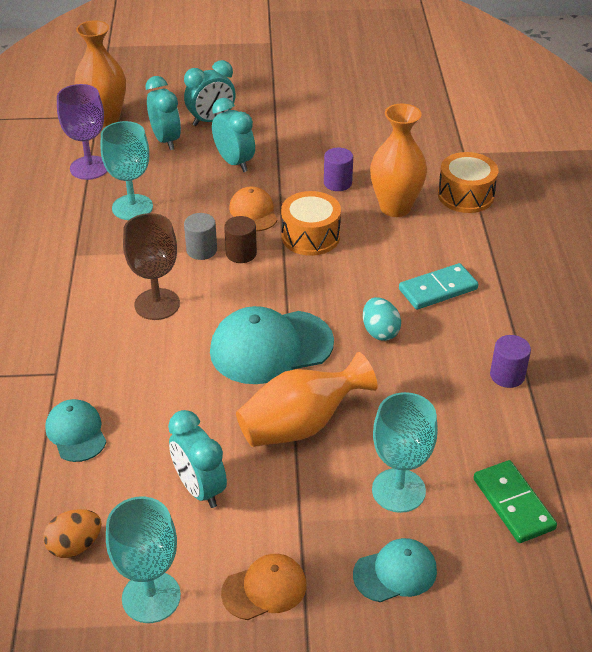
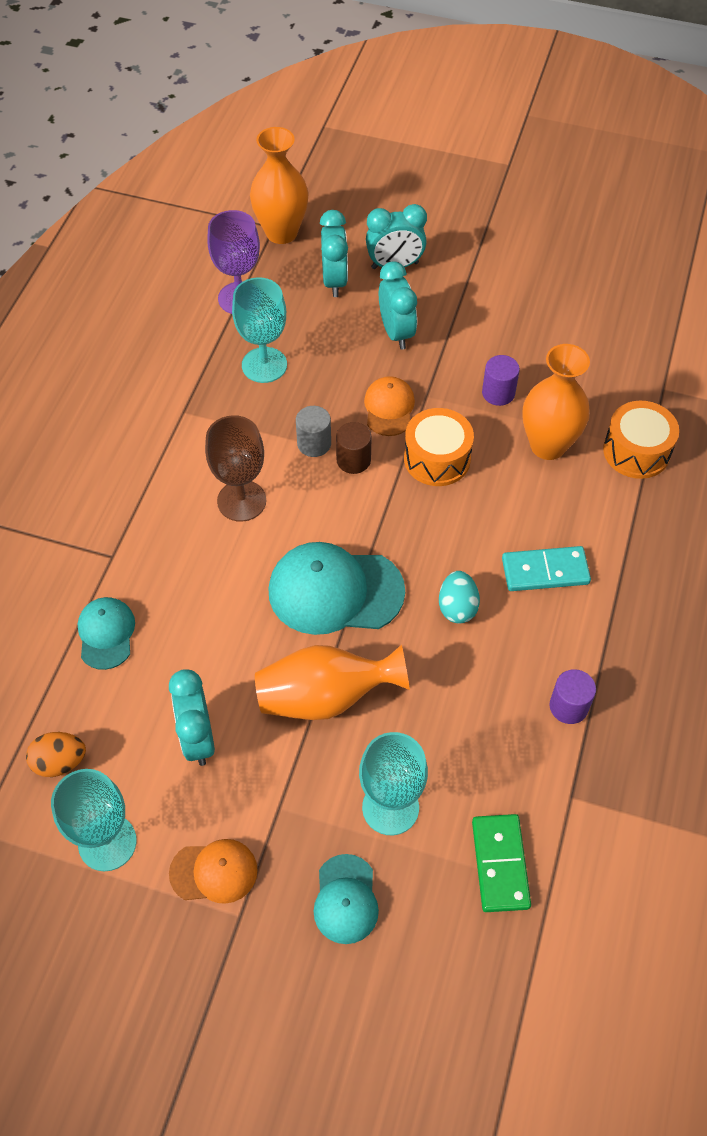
camera: 20 degrees right, 15 degrees up
turquoise cap [353,538,437,602] -> turquoise cap turned 90 degrees clockwise [314,854,379,944]

